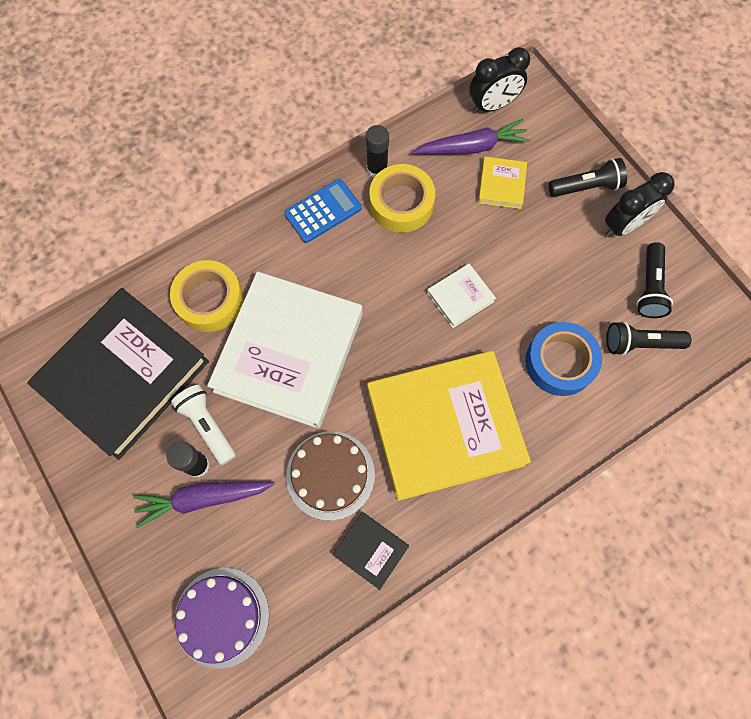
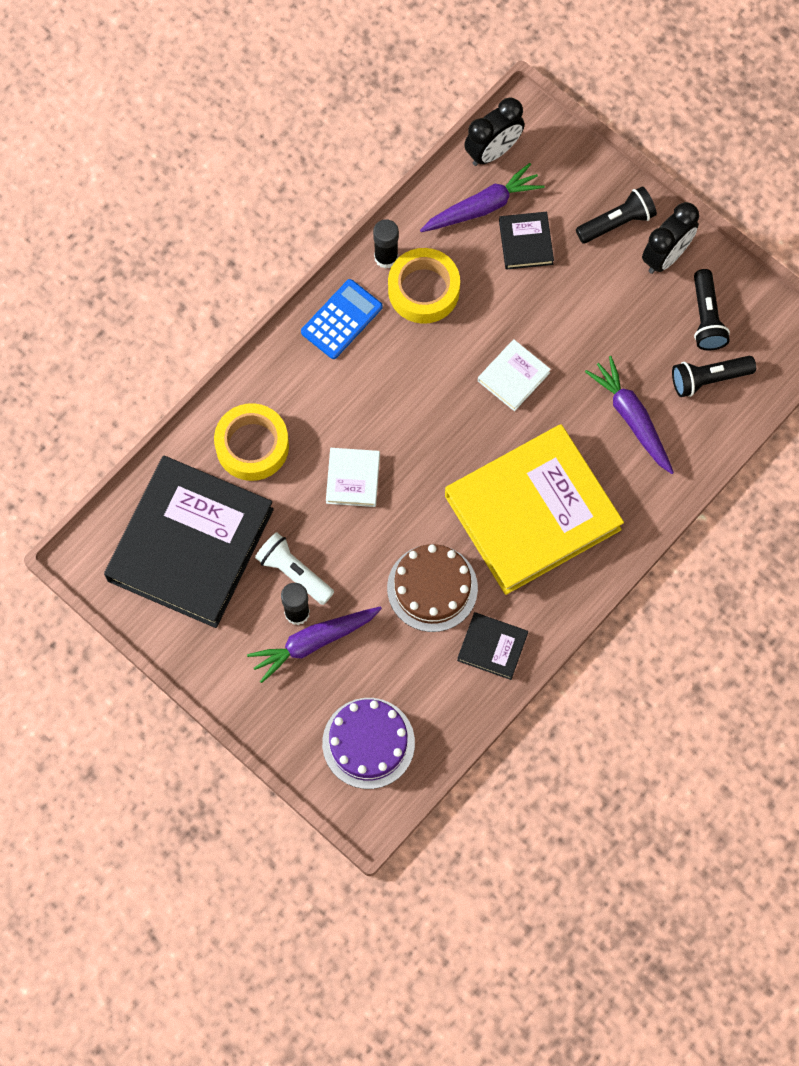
camera: 15 degrees left, 0 degrees up
white book [207,271,363,429] -> white book [326,448,380,507], size x0.42
yellow book [478,157,527,209] -> black book [499,212,554,270]
blue tape [525,322,602,396] -> purple carrot [585,356,674,474]

